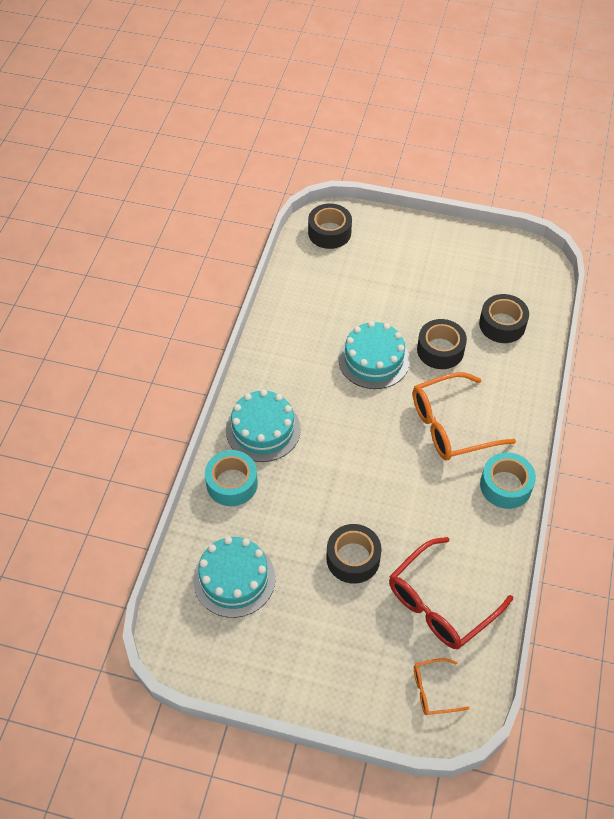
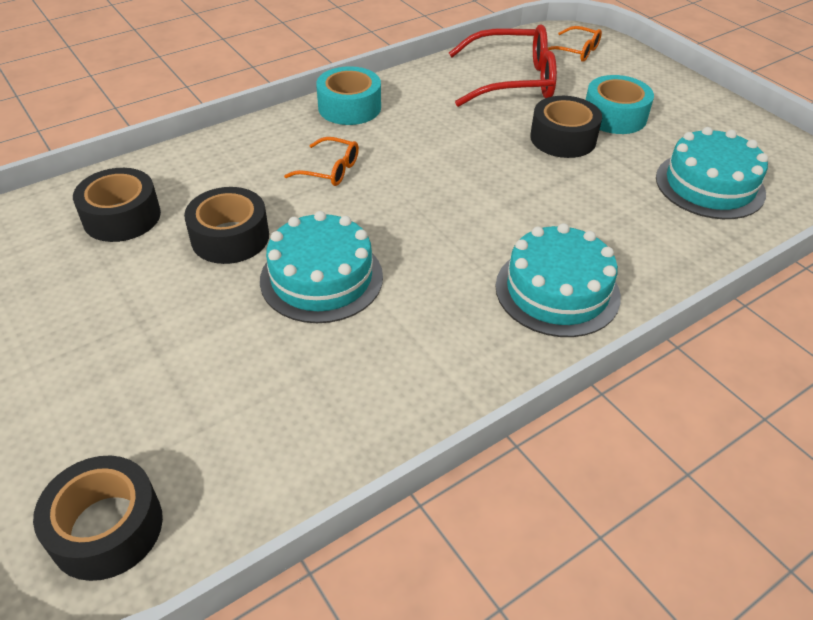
camera: 140 degrees left, 10 degrees down
turquoise tape [205,450,258,506] -> turquoise tape moved to [586,75,654,134]
orange glasses [413,372,516,460] -> orange glasses [284,137,359,186], size x0.51

